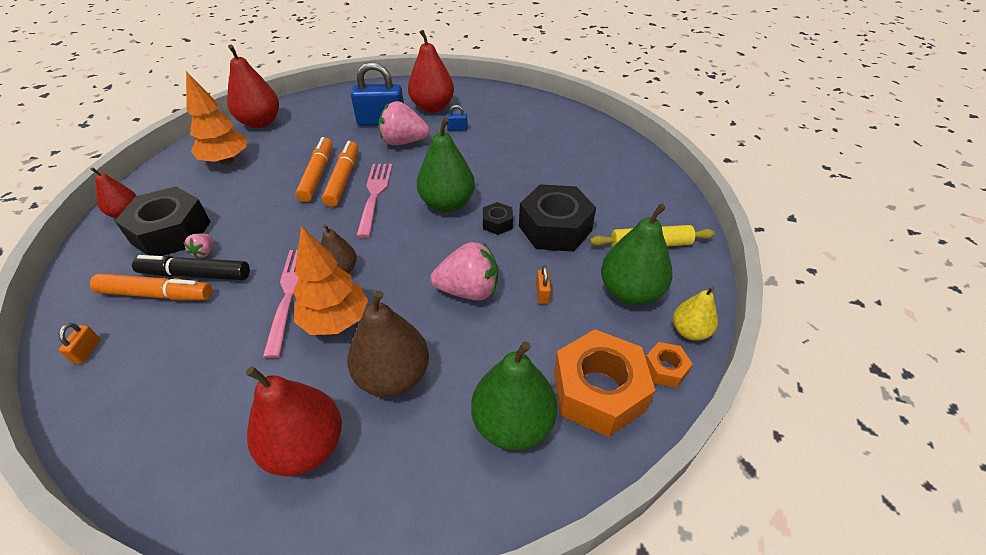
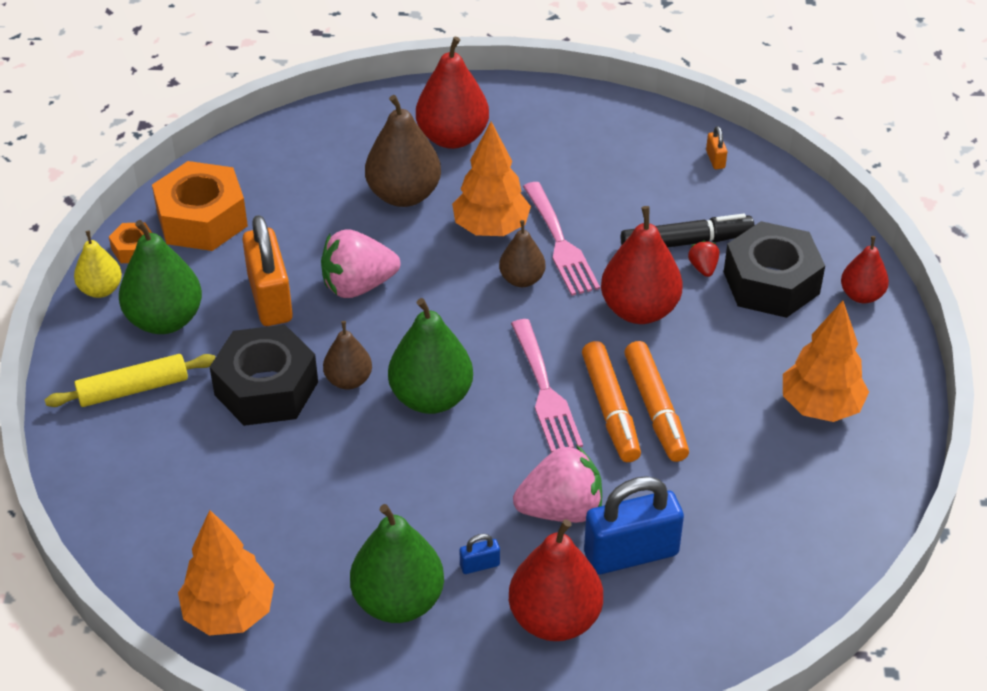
camera: 165 degrees right, 0 degrees up
orange marker [90,274,212,300] -> none
pink strawberry [183,233,213,258] -> red strawberry [688,241,719,277]
red pear [227,44,279,128] -> red pear moved to [601,206,683,324]
green pear [471,341,557,451] -> green pear moved to [350,504,444,623]
black nut [483,202,513,235] -> brown pear [323,321,372,389]
orange padlock [536,265,551,304] -> orange padlock [242,215,293,326], size x2.38
none -> orange tree [178,510,274,636]

